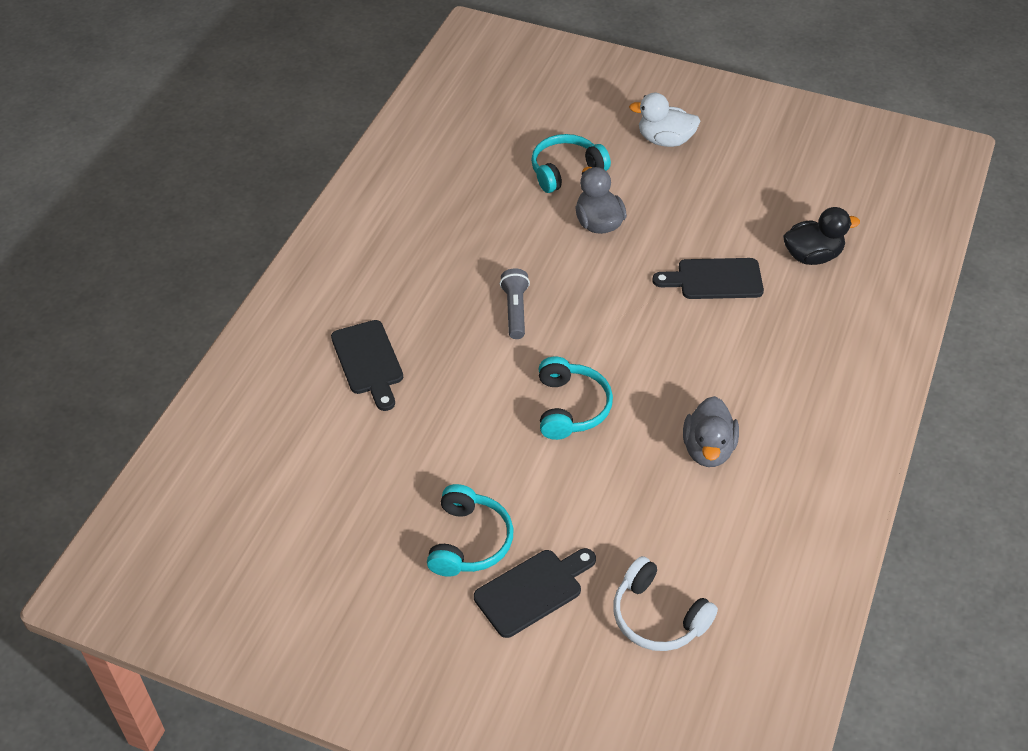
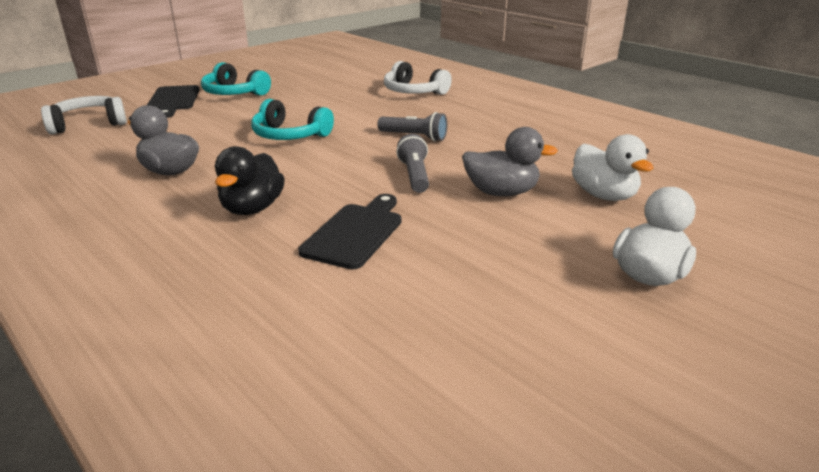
camera: 115 degrees right, 20 degrees down
black cutting board [331,320,403,411] -> white headphones [384,61,452,95]
turquoise headphones [531,134,611,193] -> white duck [572,134,653,201]
black duck [783,207,860,265] -> black duck moved to [215,146,285,215]
none -> grey flashlight [396,134,429,193]

